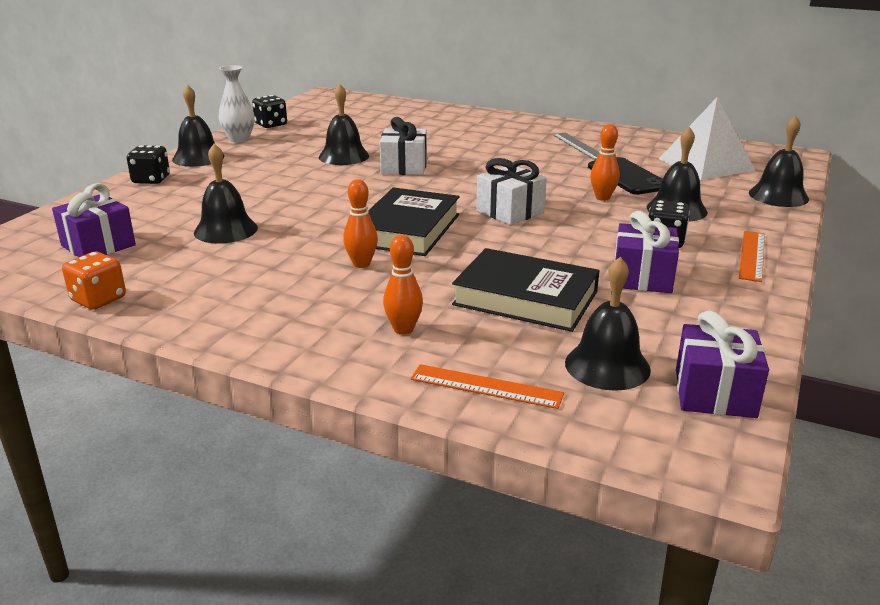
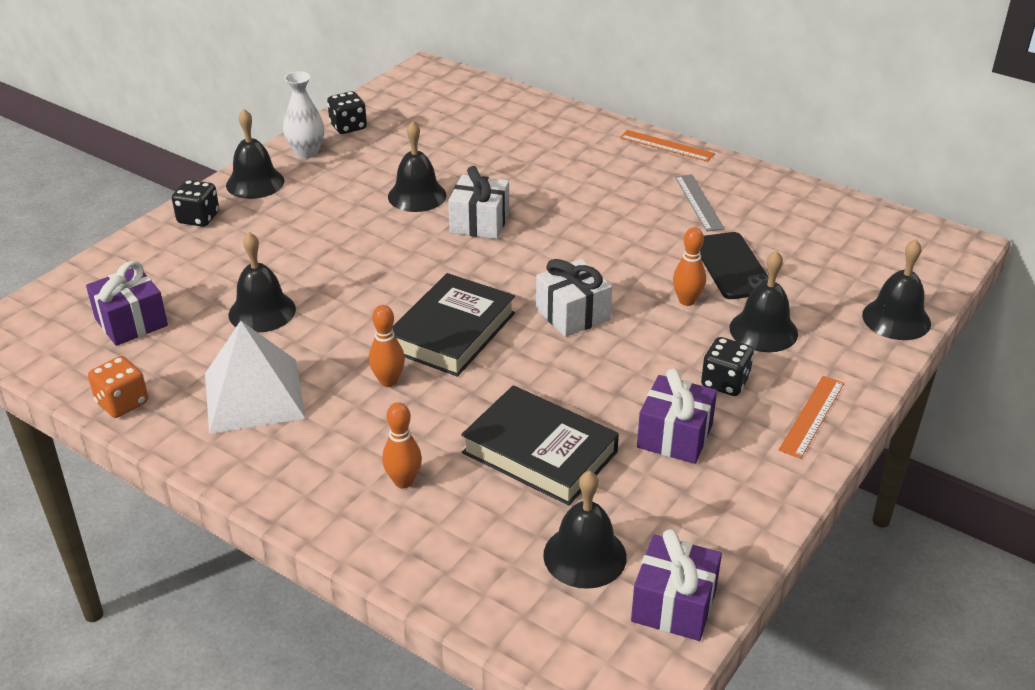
camera: 10 degrees right, 10 degrees up
orange ruler [411,364,564,409] -> orange ruler moved to [620,130,715,162]
white pyramid [659,97,756,180] -> white pyramid moved to [205,321,305,434]

